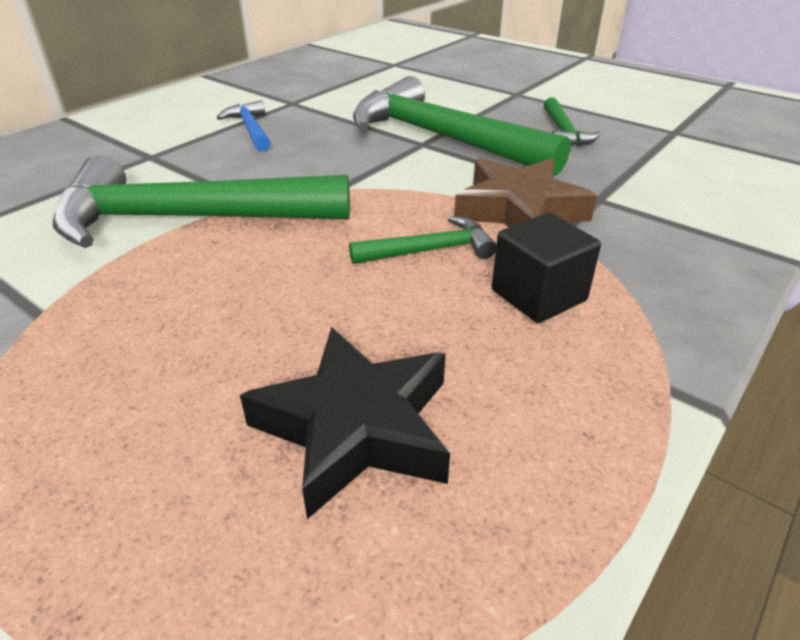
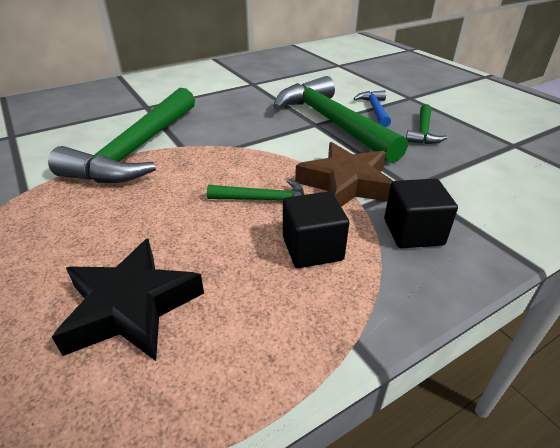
camera: 20 degrees right, 0 degrees up
green hammer [53,155,350,248] -> green hammer turned 90 degrees counterclockwise [48,88,195,183]
blue hammer [217,100,271,151] -> blue hammer moved to [353,90,391,127]
none -> black cube [384,179,458,248]

